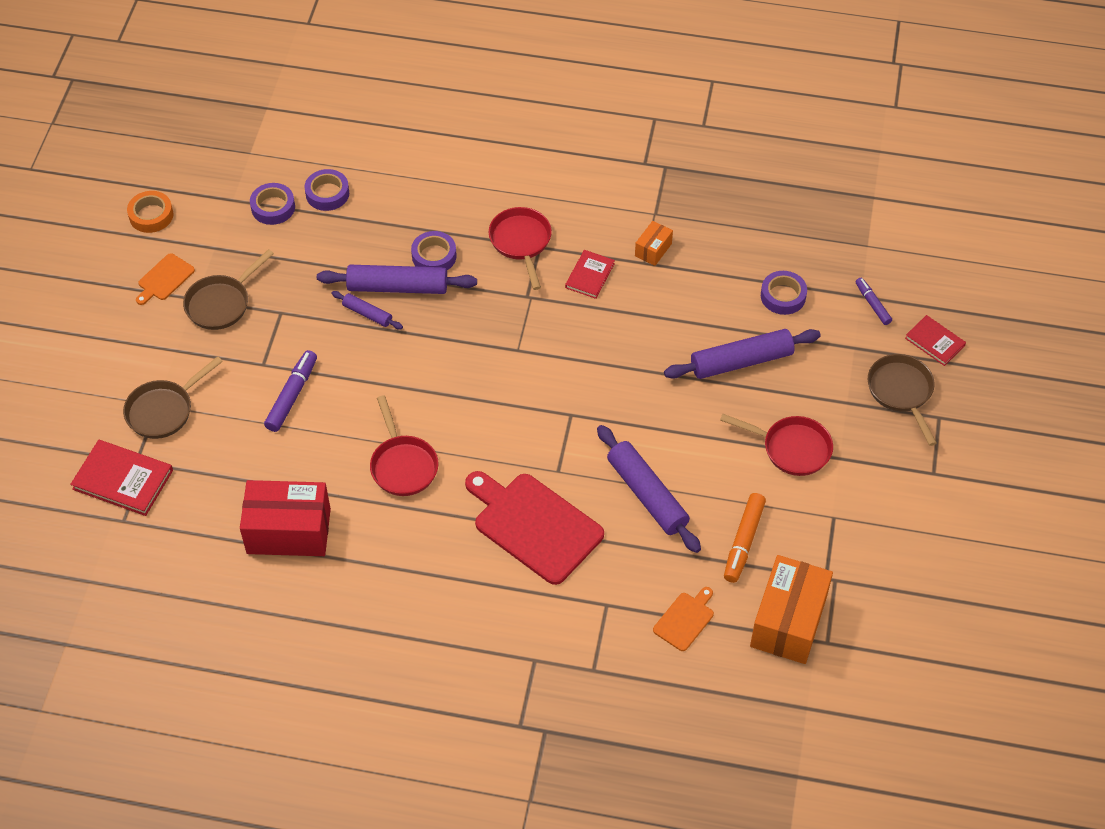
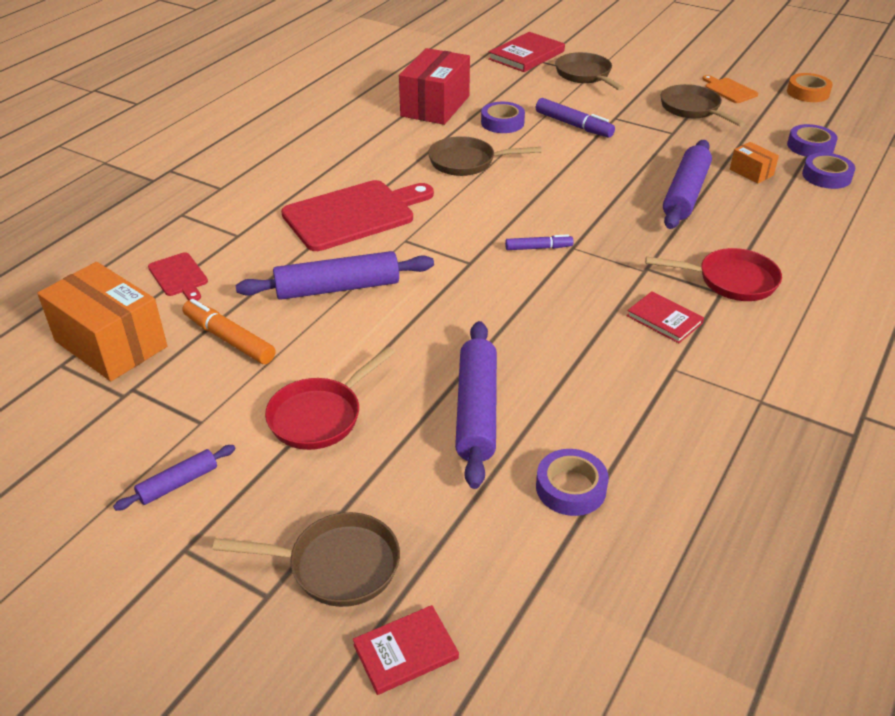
camera: 110 degrees right, 15 degrees down
purple rolling pin [331,291,403,329] -> purple rolling pin moved to [113,445,236,511]
red pan [370,395,438,496] -> brown pan [428,136,542,176]
purple tape [411,231,457,270] -> purple tape moved to [481,102,525,133]
orange box [635,221,673,266] -> orange box moved to [730,142,779,183]
orange cutting board [653,587,714,651] -> red cutting board [148,252,208,301]
purple marker [856,278,892,325] -> purple marker moved to [505,234,573,250]

